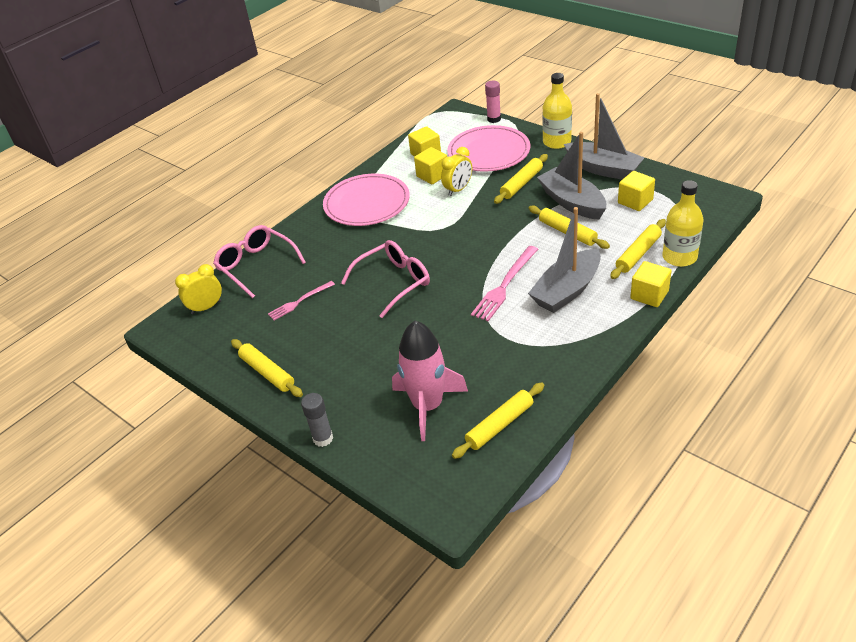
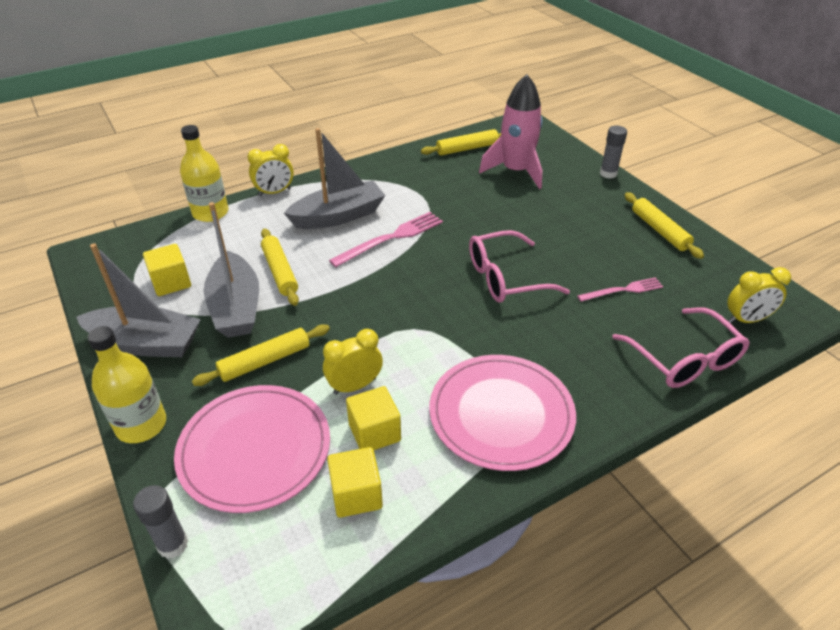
camera: 165 degrees left, 0 degrees up
pink glue stick [485,81,501,123] -> grey glue stick [133,485,188,559]
grey boat [564,93,645,180] -> grey boat turned 135 degrees clockwise [76,243,201,357]
yellow rolling pin [610,219,666,279] -> none
yellow cube [630,261,672,307] -> yellow clock [247,144,294,196]

